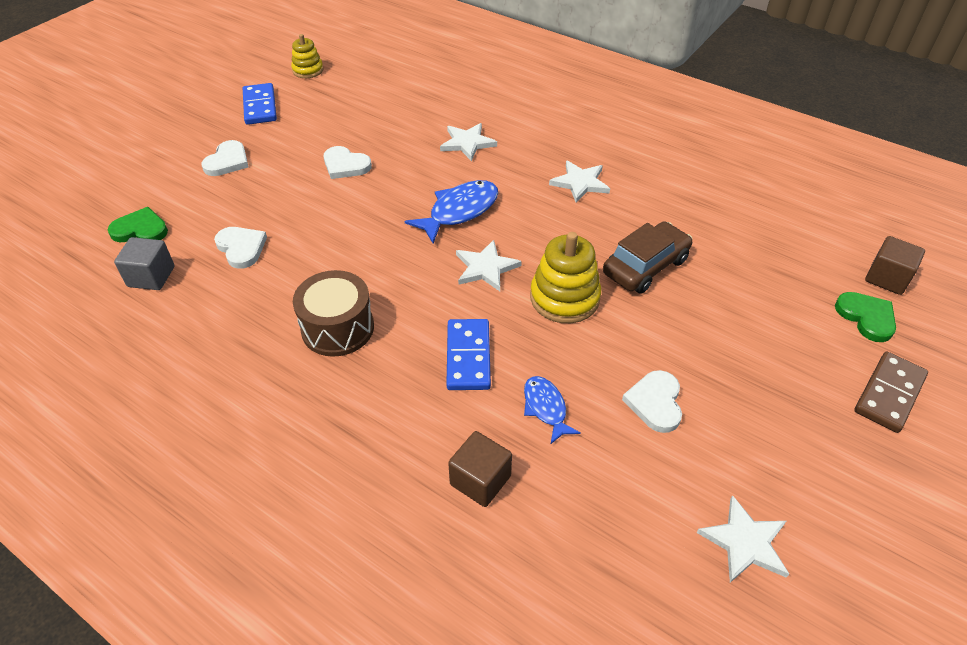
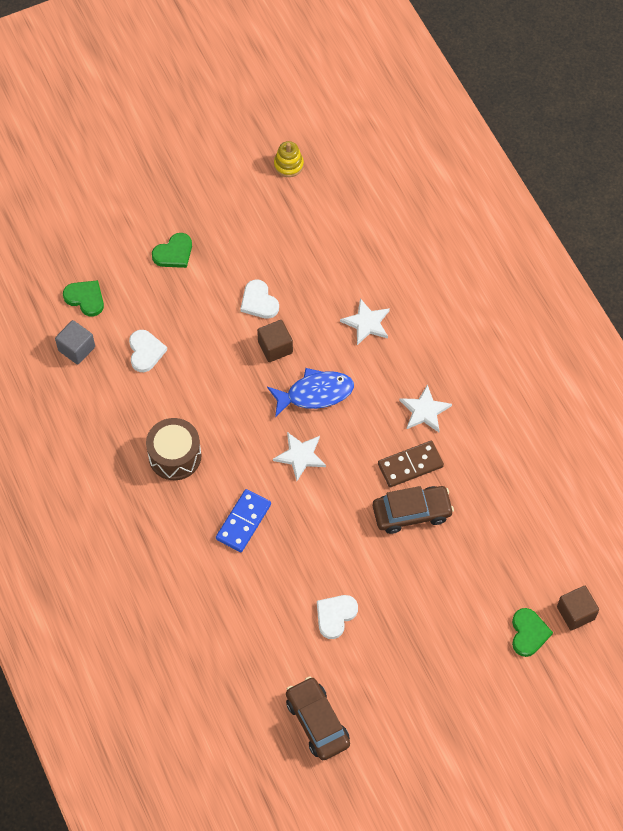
camera: 30 degrees right, 15 degrees up
white heart [201,140,249,176] -> green heart [152,233,192,268]
blue domino [243,83,277,125] -> none
brown cube [448,431,512,507] -> brown cube moved to [257,320,293,362]
blue fish [524,376,581,445] -> none
yellow stacking toy [530,232,601,323] -> none
white star [697,495,789,583] -> brown car [286,676,350,760]
brown domino [854,352,928,433] -> brown domino moved to [378,441,444,487]

